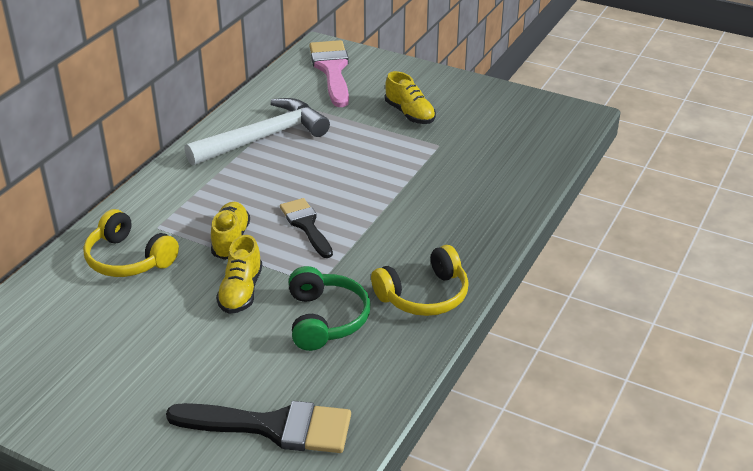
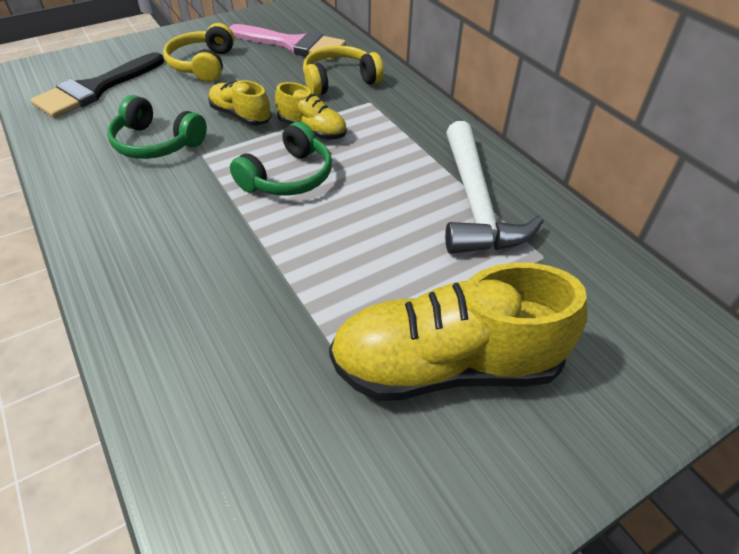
camera: 120 degrees right, 10 degrees up
black brush [280,198,333,258] -> green headphones [230,122,332,196]
pink brush [309,40,349,107] -> pink brush moved to [229,24,346,60]
yellow headphones [371,245,469,316] -> yellow headphones moved to [163,23,234,82]
yellow shoe [385,71,436,124] -> yellow shoe [329,263,587,401], size x1.94

